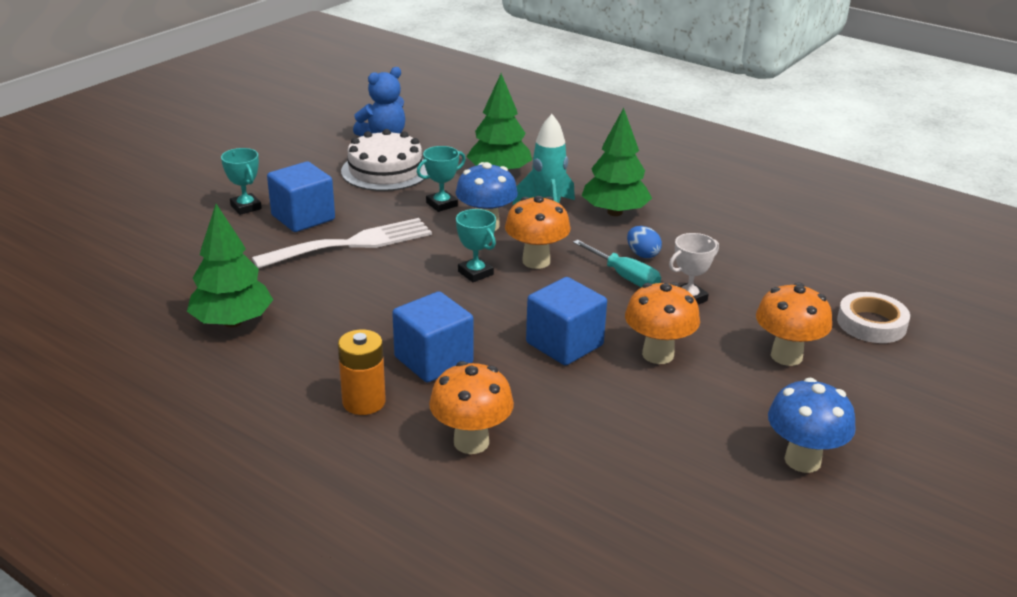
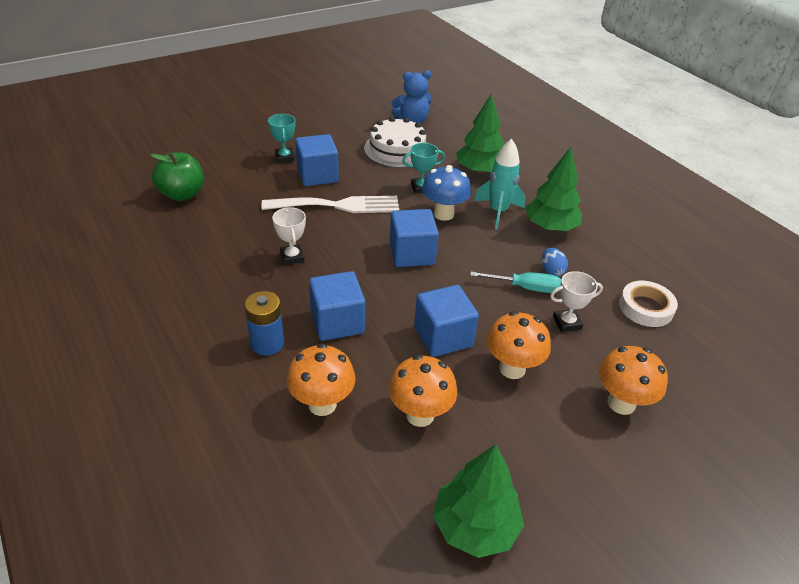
camera: 20 degrees right, 10 degrees up
green tree [187,204,273,327] -> green tree moved to [433,444,524,558]
orange battery [338,329,386,415] -> blue battery [245,291,284,356]
turquoise trophy [456,209,496,282] -> blue cube [389,209,439,267]
orange mushroom [505,196,571,269] -> orange mushroom moved to [389,355,457,427]
turquoise screwdriver [573,240,661,287] -> turquoise screwdriver turned 60 degrees counterclockwise [470,272,561,293]
blue mushroom [768,378,856,473] -> none
white tape [837,292,910,343] -> white tape moved to [619,281,678,327]
none -> green apple [150,152,204,201]
none -> white trophy [272,207,306,265]

